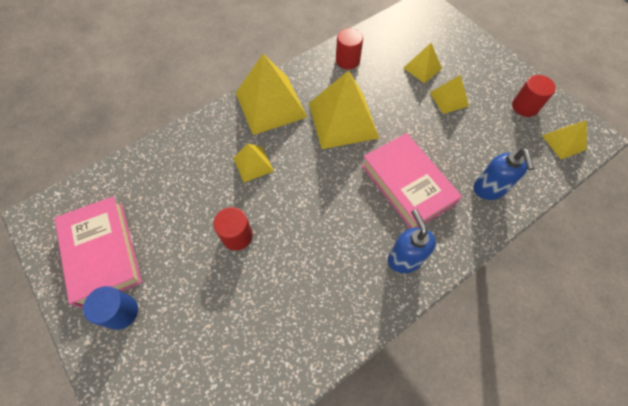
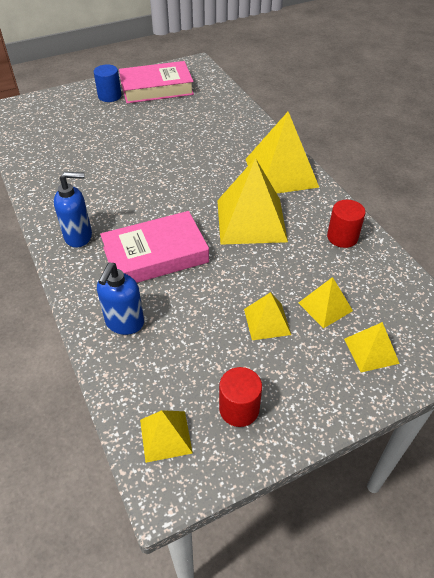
camera: 100 degrees right, 15 degrees down
red cylinder [213,207,253,251] -> none
yellow pyramid [233,143,274,183] -> yellow pyramid moved to [344,322,400,372]
blue soap dispenser [474,148,535,200] -> blue soap dispenser turned 75 degrees counterclockwise [97,263,144,335]

